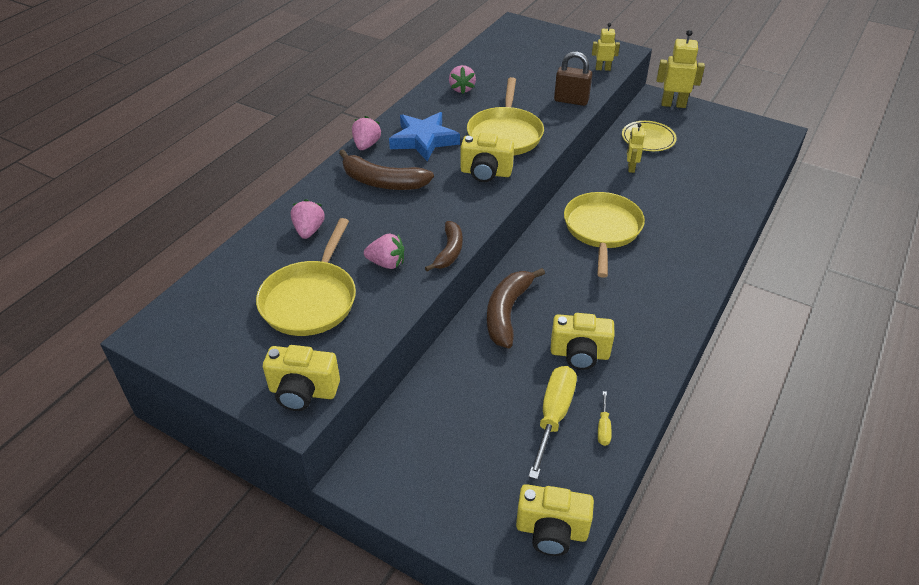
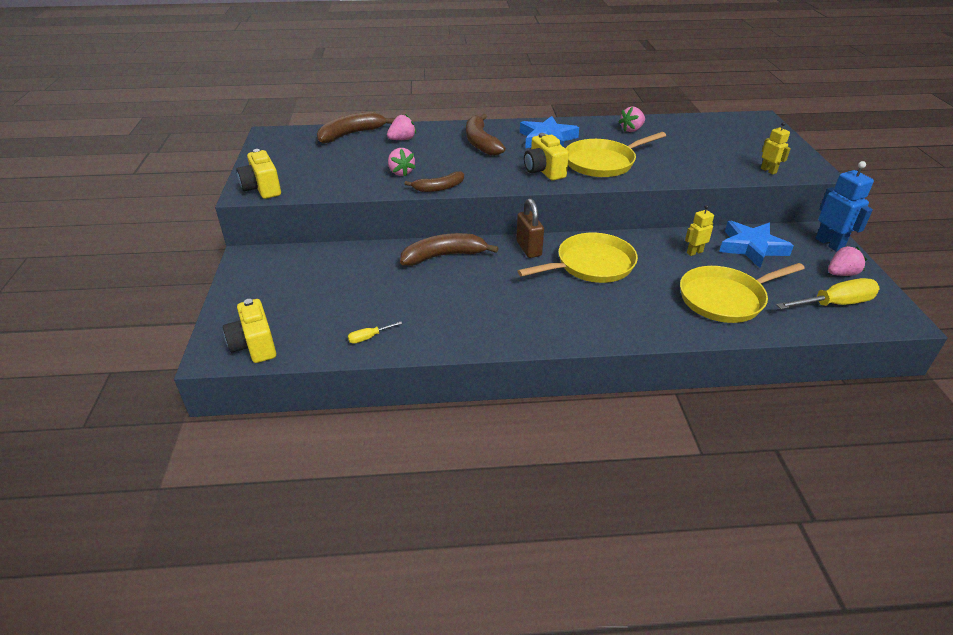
camera: 55 degrees right, 5 degrees down
yellow pan [256,218,356,336] -> yellow pan moved to [680,263,805,323]
pink strawberry [352,116,381,150] -> pink strawberry moved to [828,246,867,276]
yellow screwdriver [528,366,577,479] -> yellow screwdriver moved to [776,278,880,309]
yellow camera [551,313,615,370] -> none
brown padlock [554,51,592,106] -> brown padlock moved to [516,198,544,258]
yellow plate [622,121,677,151] -> blue star [719,221,794,268]
yellow robot [657,30,705,108] -> blue robot [816,161,874,252]
none -> brown banana [317,112,395,143]

